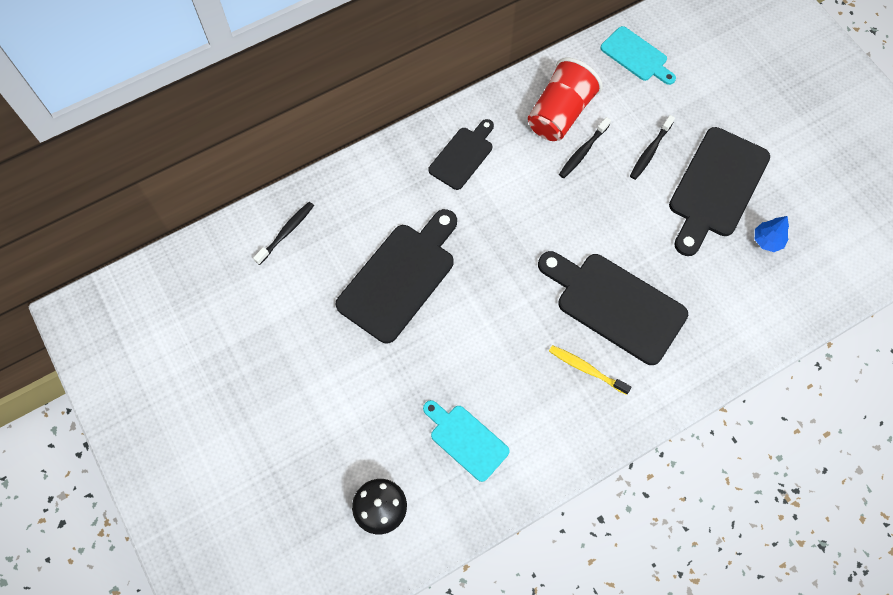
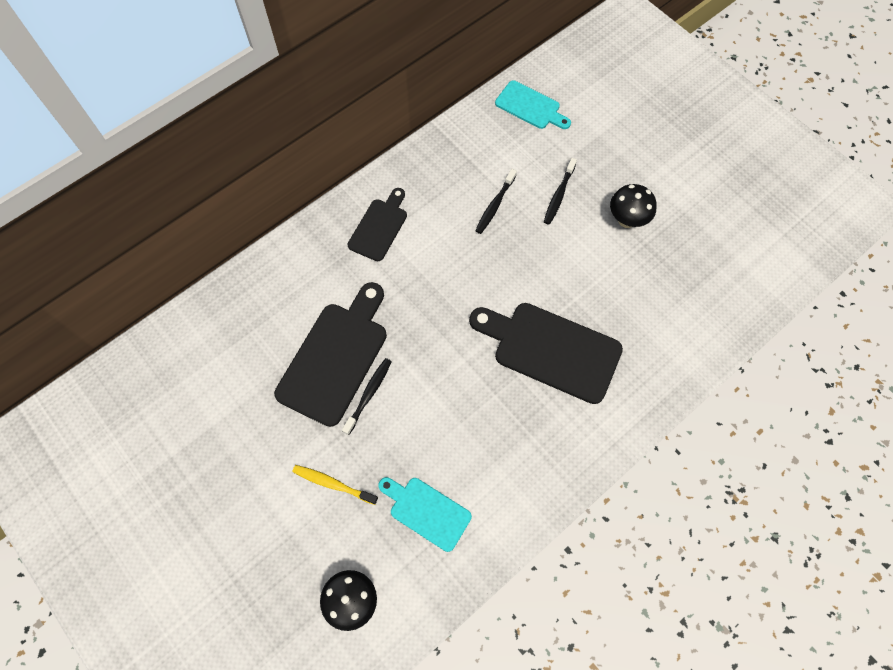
camera: 10 degrees left, 0 degrees up
black toothbrush [253,202,314,265] -> black toothbrush moved to [342,358,392,435]
red cup [528,58,603,141] -> none
yellow toothbrush [549,345,632,395] -> yellow toothbrush moved to [292,465,378,505]
black cutting board [669,127,770,256] -> black mushroom [610,184,657,228]
blue tree [755,216,789,252] -> none

